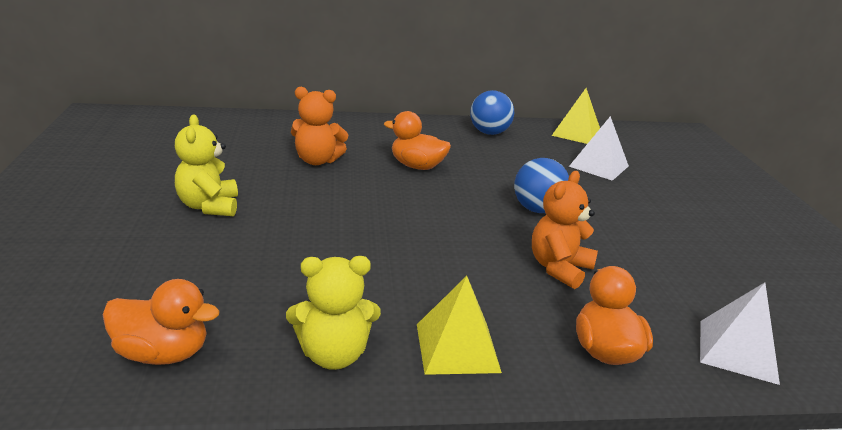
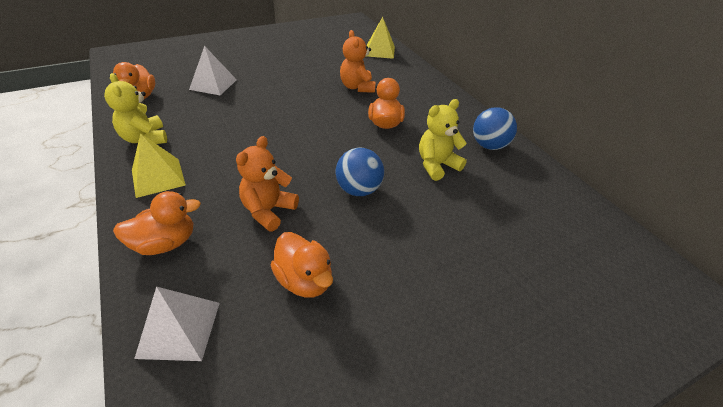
camera: 70 degrees right, 15 degrees up
yellow teddy bear [175,115,238,216] -> yellow teddy bear moved to [419,99,467,181]
orange teddy bear [532,171,598,289] -> orange teddy bear turned 75 degrees counterclockwise [236,136,299,231]
yellow pyramid [552,88,600,144] -> yellow pyramid moved to [367,17,395,59]
white pyramid [569,116,629,181] -> white pyramid moved to [189,46,237,95]
none -> orange duck [271,232,333,298]

